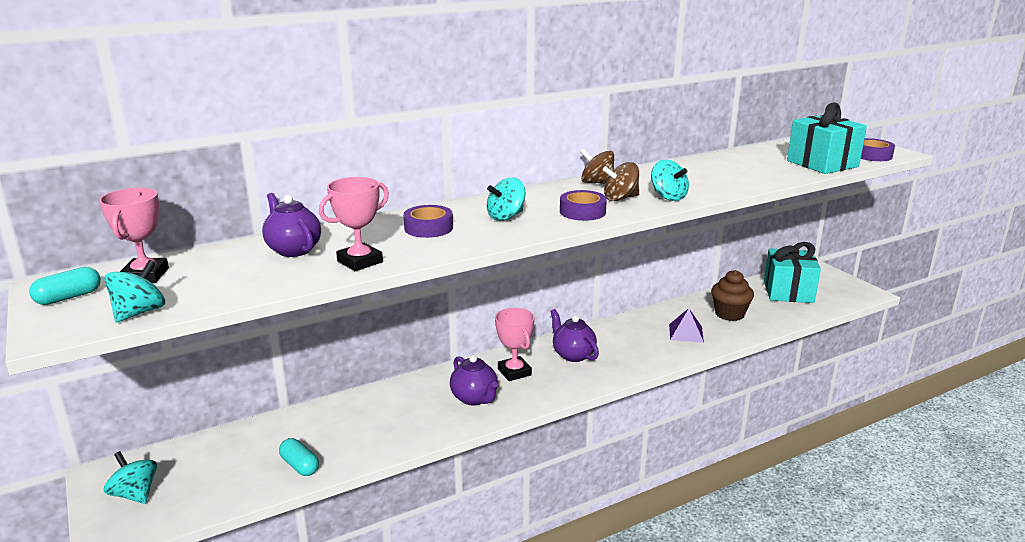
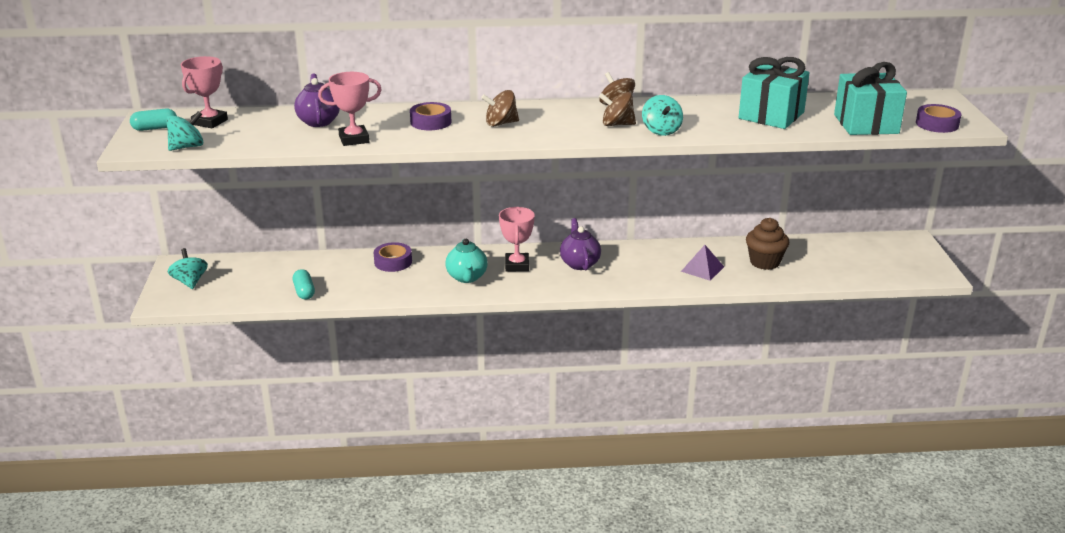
camera: 25 degrees right, 5 degrees up
purple teapot [450,355,498,405] -> turquoise teapot [445,239,488,283]
turquoise spinning top [487,178,526,221] -> brown spinning top [481,90,519,127]
purple tape [560,190,607,221] -> purple tape moved to [374,242,412,272]
turquoise gift [764,242,821,303] -> turquoise gift moved to [738,57,810,129]

